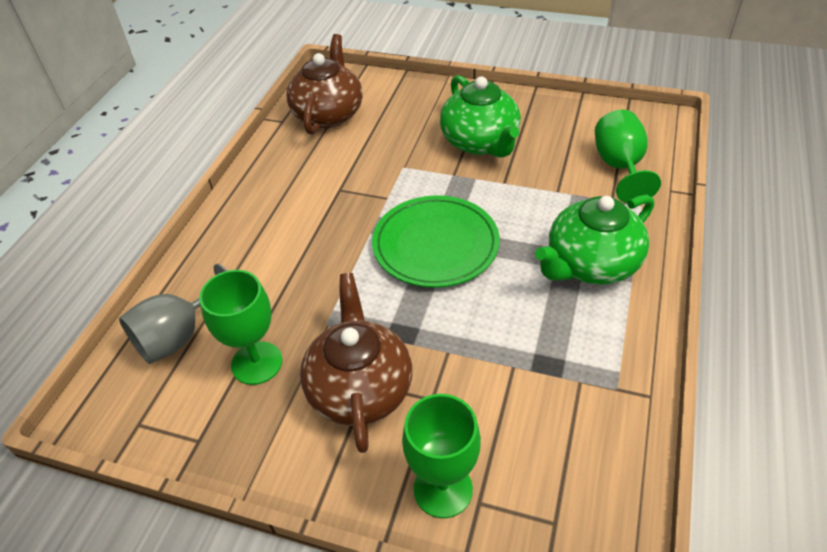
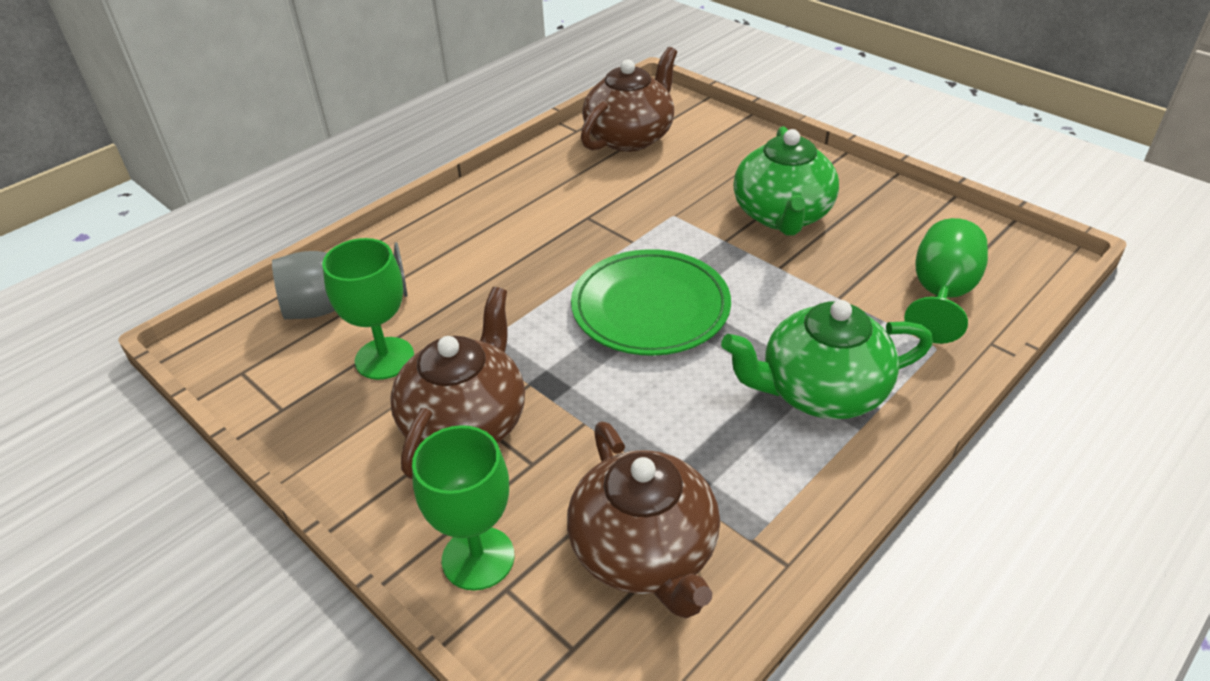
camera: 25 degrees right, 5 degrees down
none -> brown teapot [567,421,720,618]

